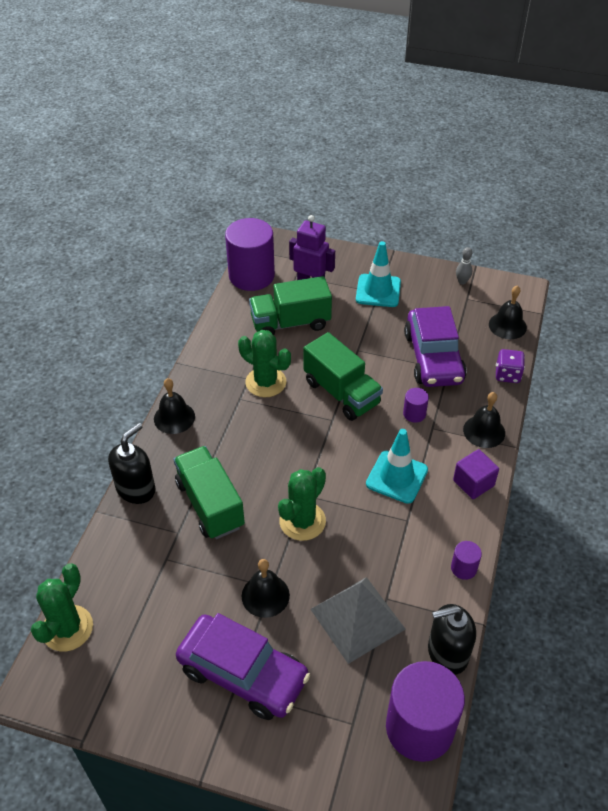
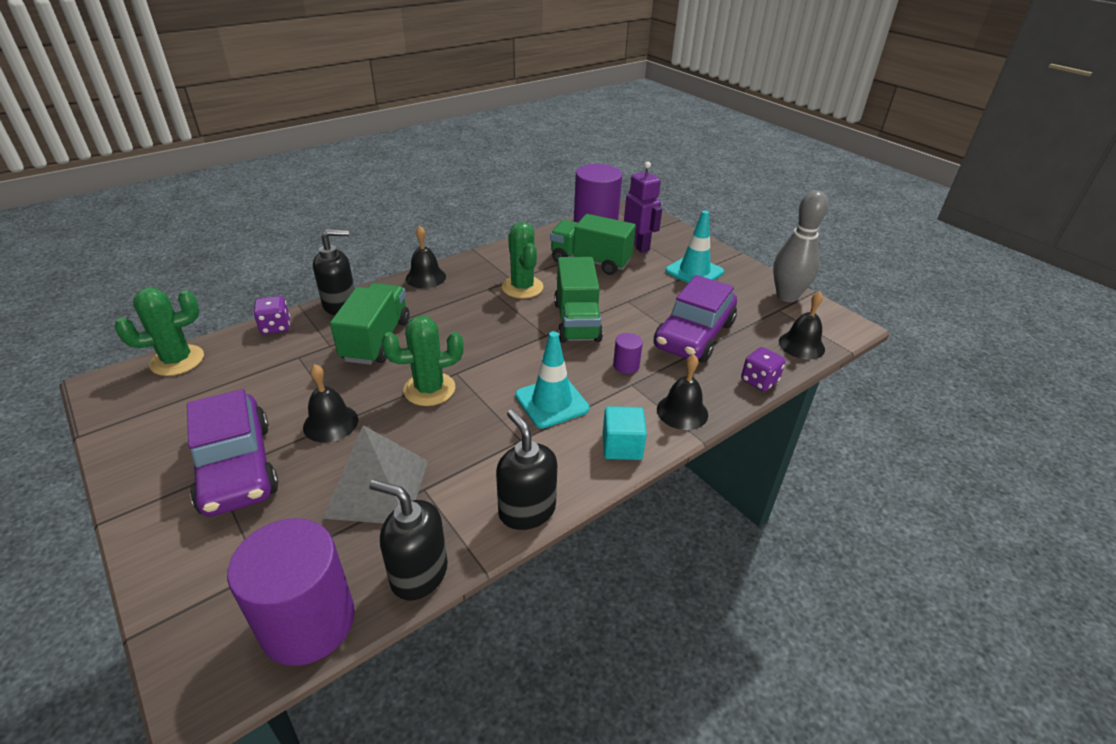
camera: 35 degrees right, 10 degrees down
purple cylinder [451,541,482,580] -> black soap dispenser [496,409,557,530]
purple cube [453,449,499,499] -> turquoise cube [603,406,647,460]
grey bowling pin [456,247,472,285] -> grey bowling pin [773,190,828,302], size x2.29
none -> purple dice [253,296,290,335]

